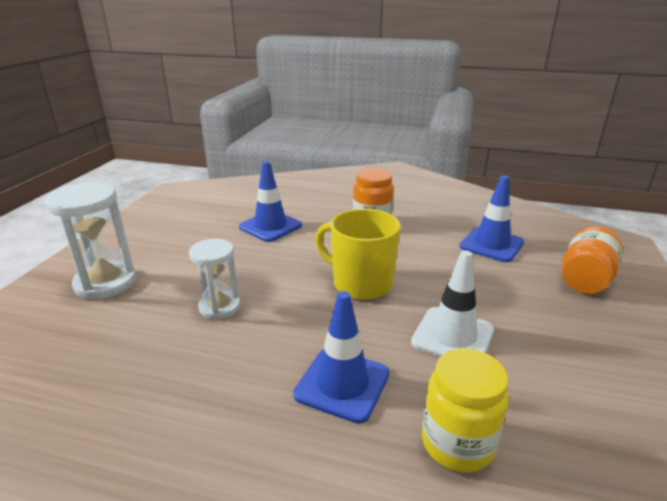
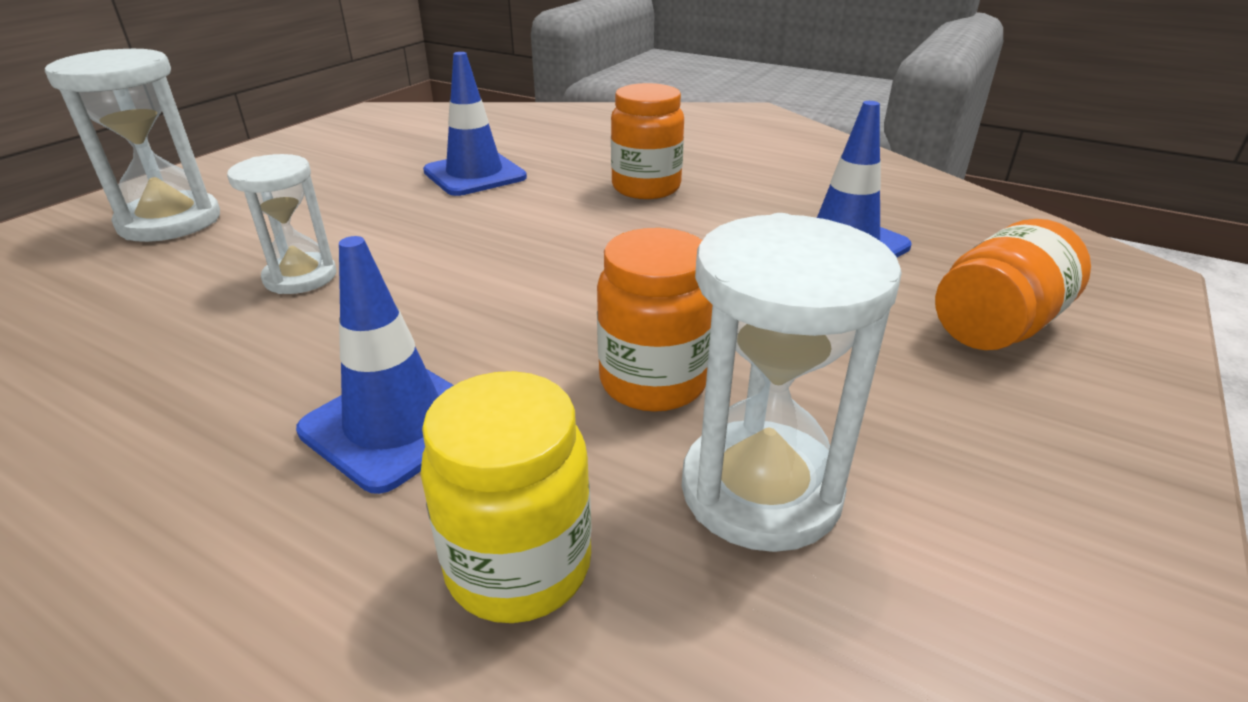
camera: 15 degrees right, 5 degrees up
yellow mug [315,209,401,300] -> none
white traffic cone [411,251,494,357] -> orange jar [597,228,712,412]
none -> white hourglass [682,213,902,552]

